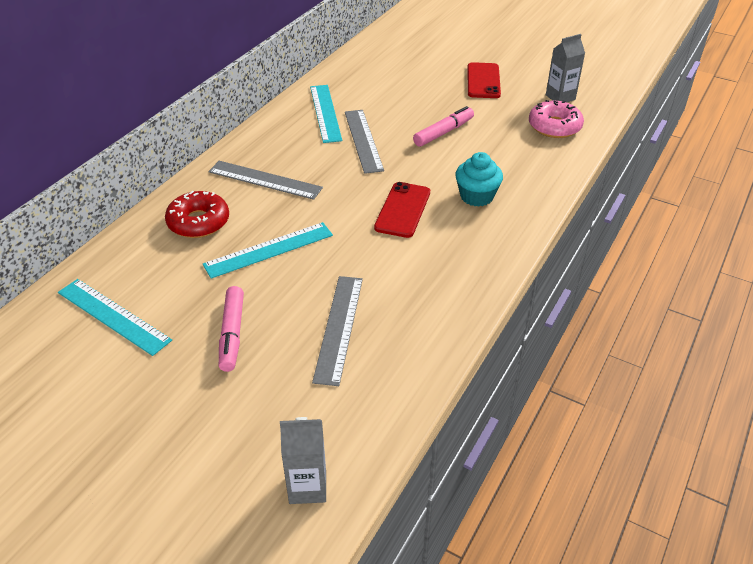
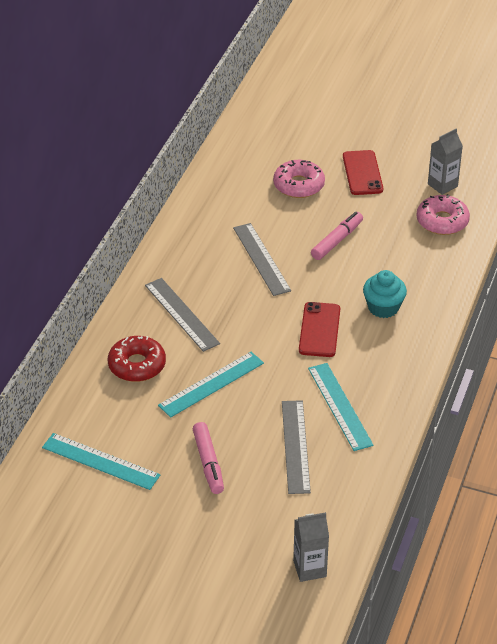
camera: 10 degrees left, 0 degrees up
grey ruler [208,161,323,200] -> grey ruler turned 45 degrees clockwise [145,278,220,352]
turquoise ruler [310,85,342,143] -> turquoise ruler moved to [308,363,374,451]
none -> pink donut [273,160,325,198]

